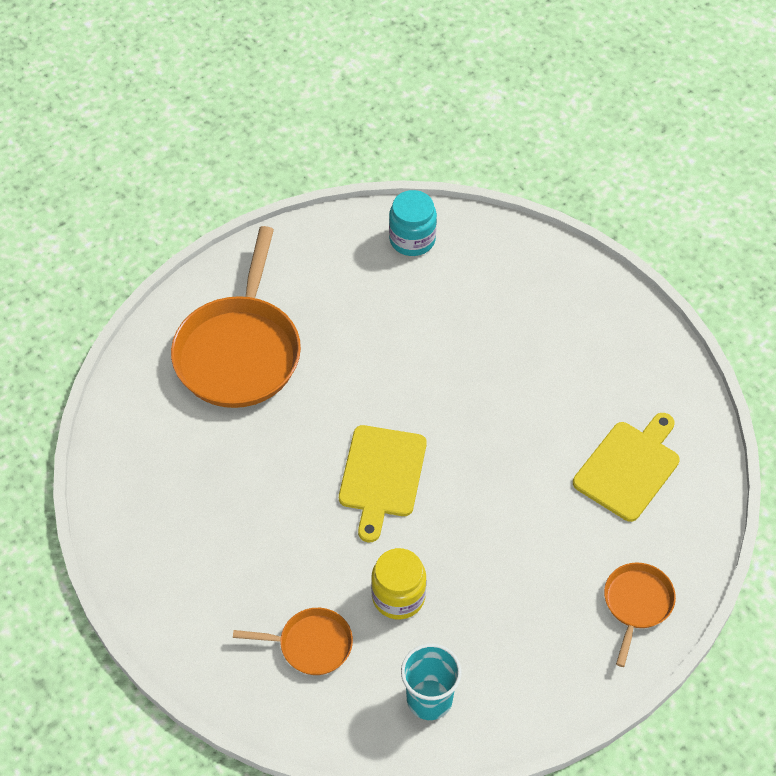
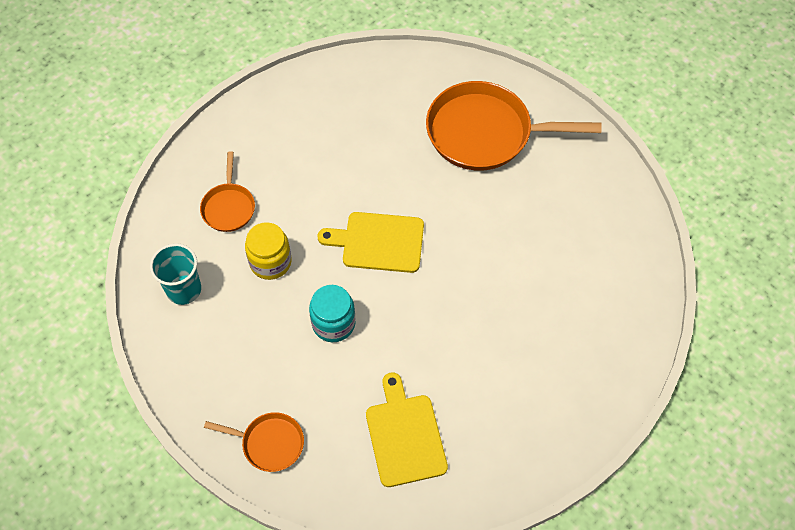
camera: 85 degrees right, 5 degrees up
turquoise jar [389,190,437,256] -> turquoise jar moved to [309,285,356,342]
yellow cutting board [573,413,680,522] -> yellow cutting board turned 135 degrees counterclockwise [366,373,448,487]

